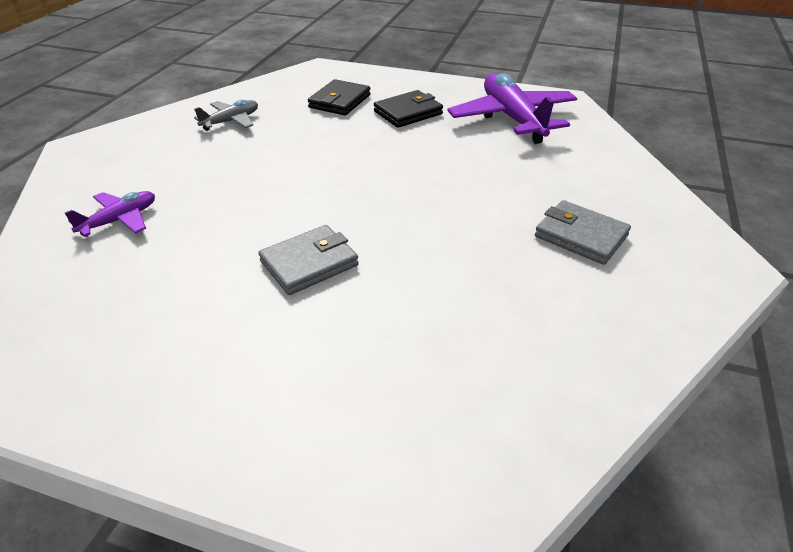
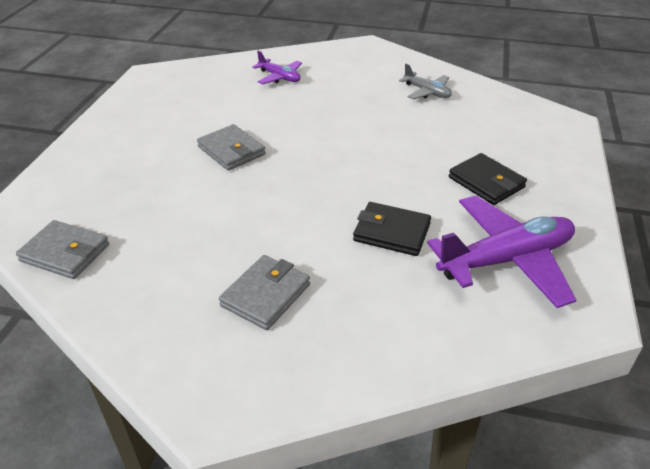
camera: 85 degrees right, 0 degrees up
black wallet [308,79,371,115] -> black wallet moved to [353,202,431,256]
none -> grey wallet [16,220,109,279]

